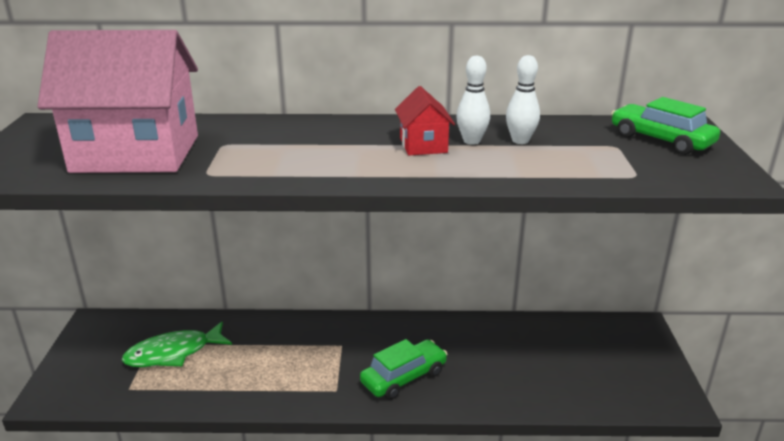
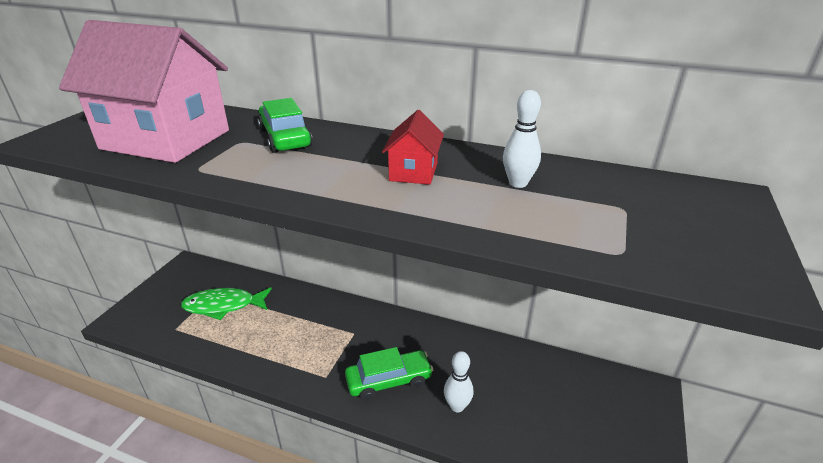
camera: 20 degrees right, 5 degrees up
white bowling pin [456,56,490,145] -> white bowling pin moved to [444,351,474,412]
green car [611,97,720,155] -> green car moved to [257,98,313,153]

